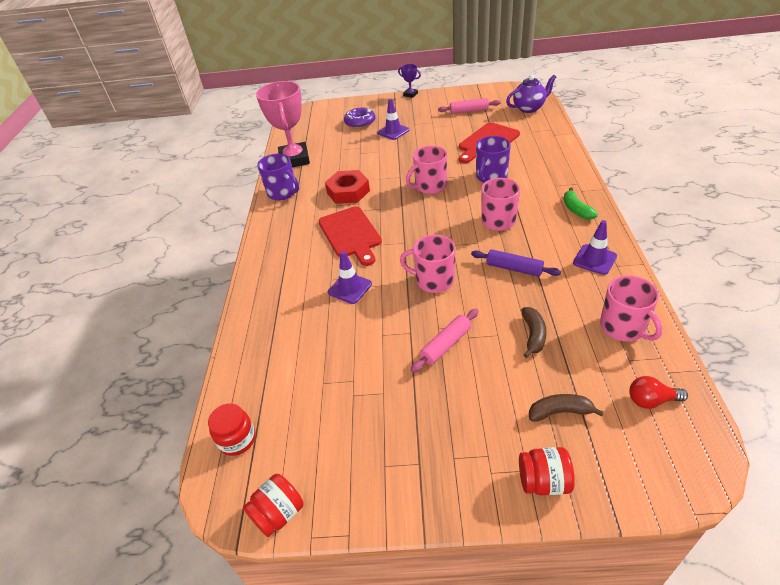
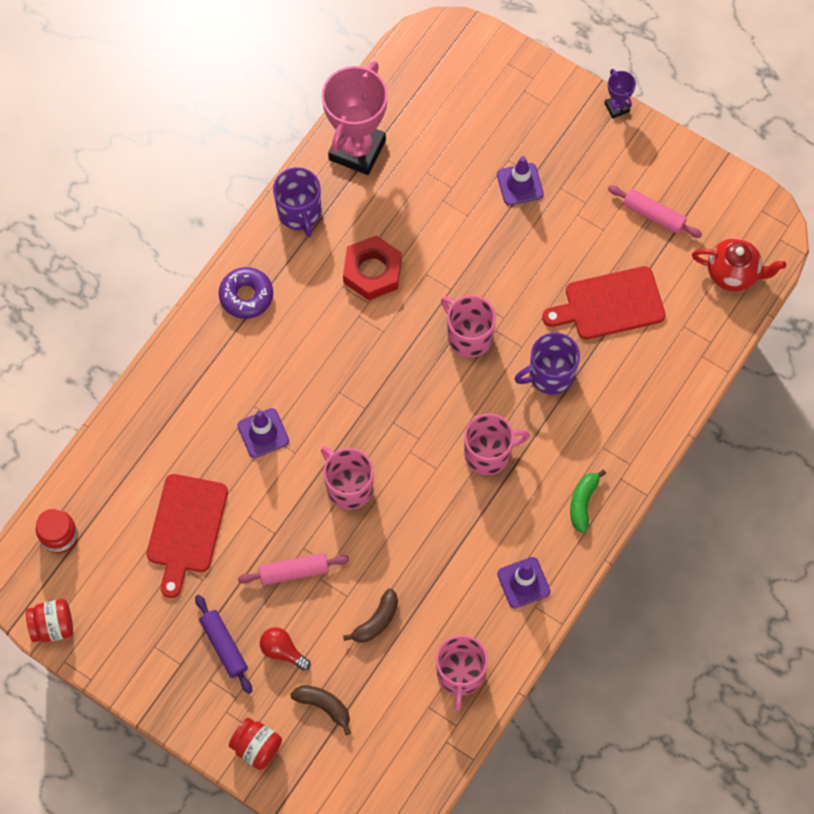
camera: 30 degrees right, 25 degrees up
red cutting board [318,206,382,266] -> red cutting board moved to [147,474,228,598]
purple donut [344,108,375,129] -> purple donut moved to [219,267,273,319]
pink mug [406,146,447,194] -> pink mug turned 45 degrees clockwise [441,295,496,358]
purple rolling pin [471,249,561,277] -> purple rolling pin moved to [195,595,252,694]
purple teapot [506,75,556,113] -> red teapot [692,238,786,292]
red light bulb [629,376,688,409] -> red light bulb moved to [260,627,311,671]

